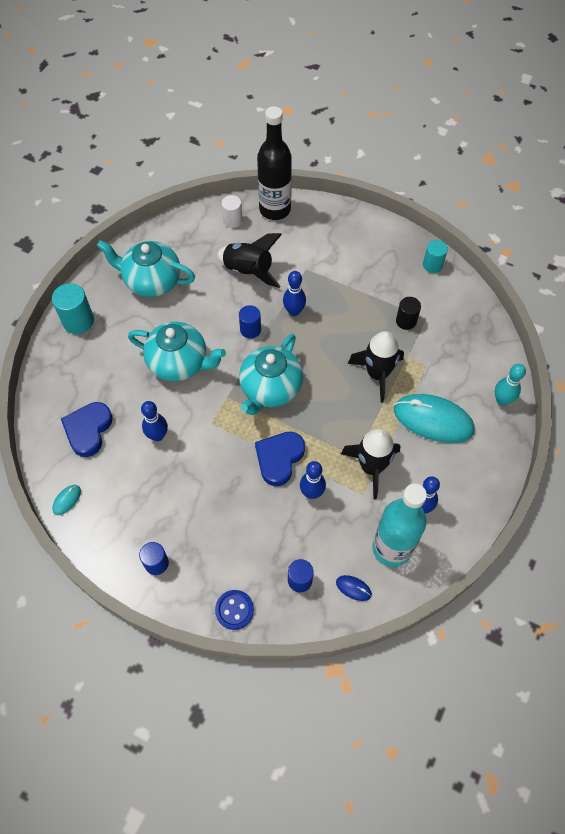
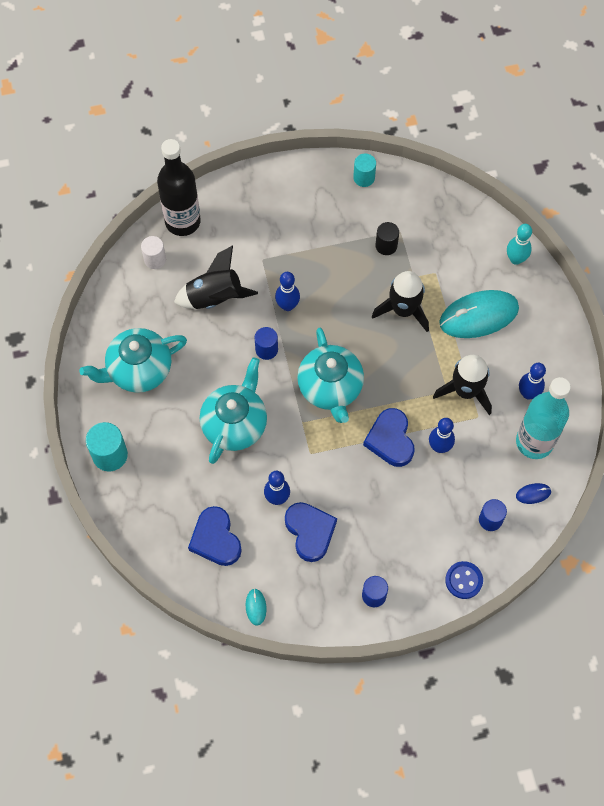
camera: 40 degrees left, 5 degrees up
turquoise teapot [128,322,226,381] -> turquoise teapot turned 45 degrees counterclockwise [200,357,267,464]
none -> blue heart [285,502,337,562]

